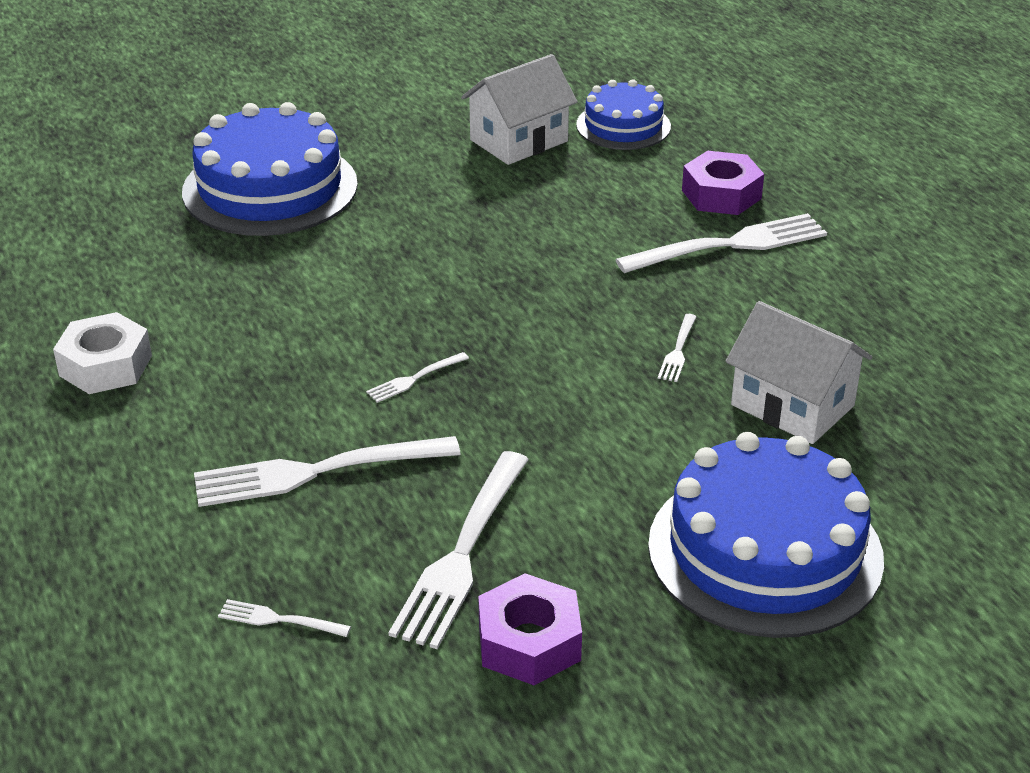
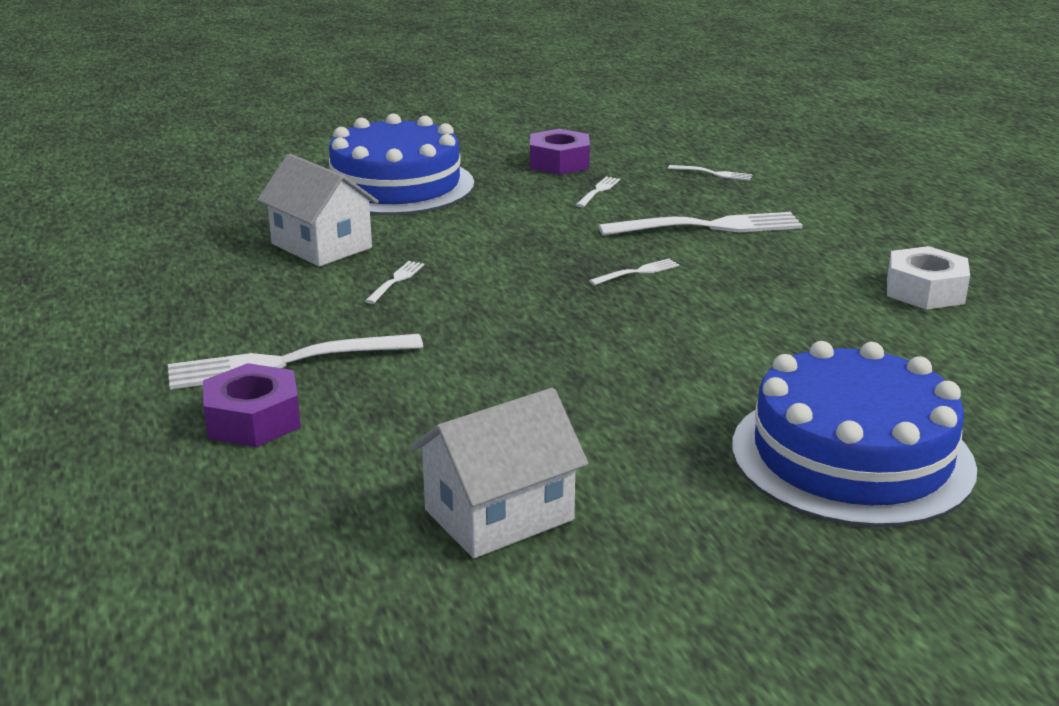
camera: 175 degrees left, 10 degrees down
white fork [389,451,529,649] -> white fork [576,176,620,207], size x0.46
blue cake [576,79,671,150] -> none

